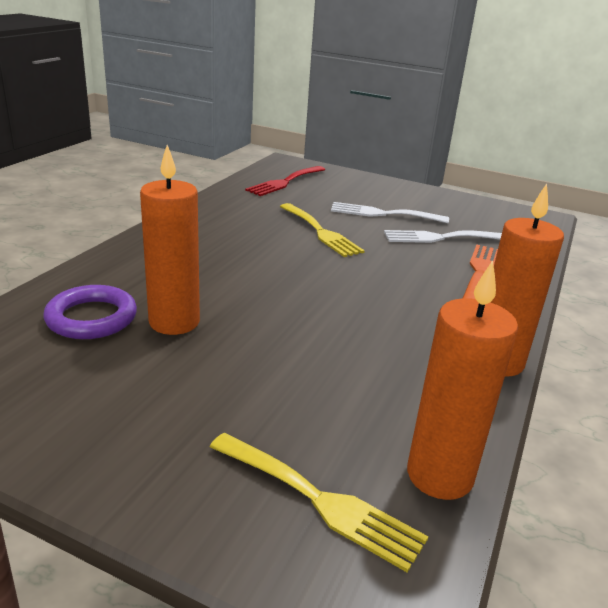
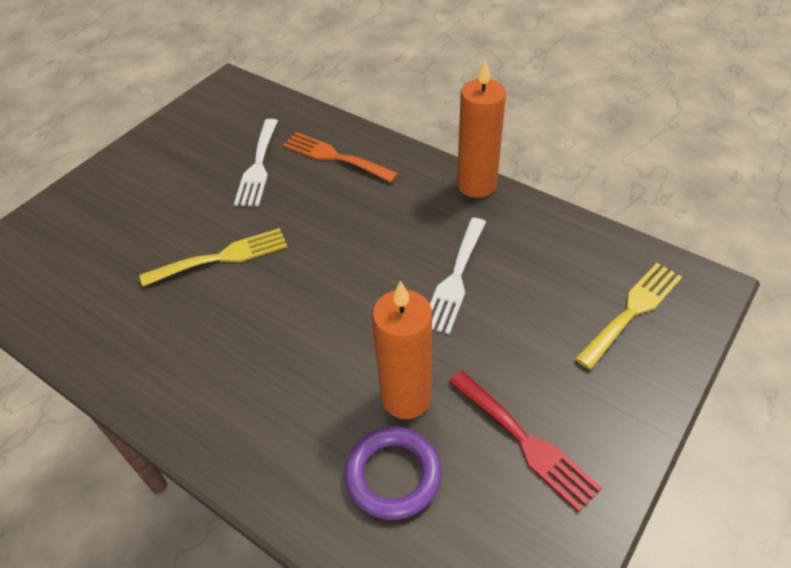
camera: 75 degrees left, 20 degrees up
red fork [245,166,325,196] -> red fork moved to [449,371,602,512]
white fork [331,202,449,223] -> white fork moved to [430,218,486,334]
orange candle [407,260,518,500] -> none

